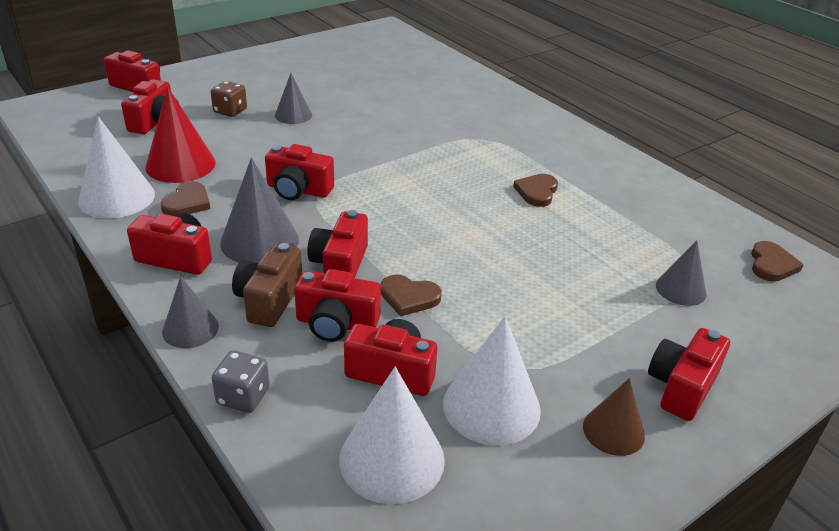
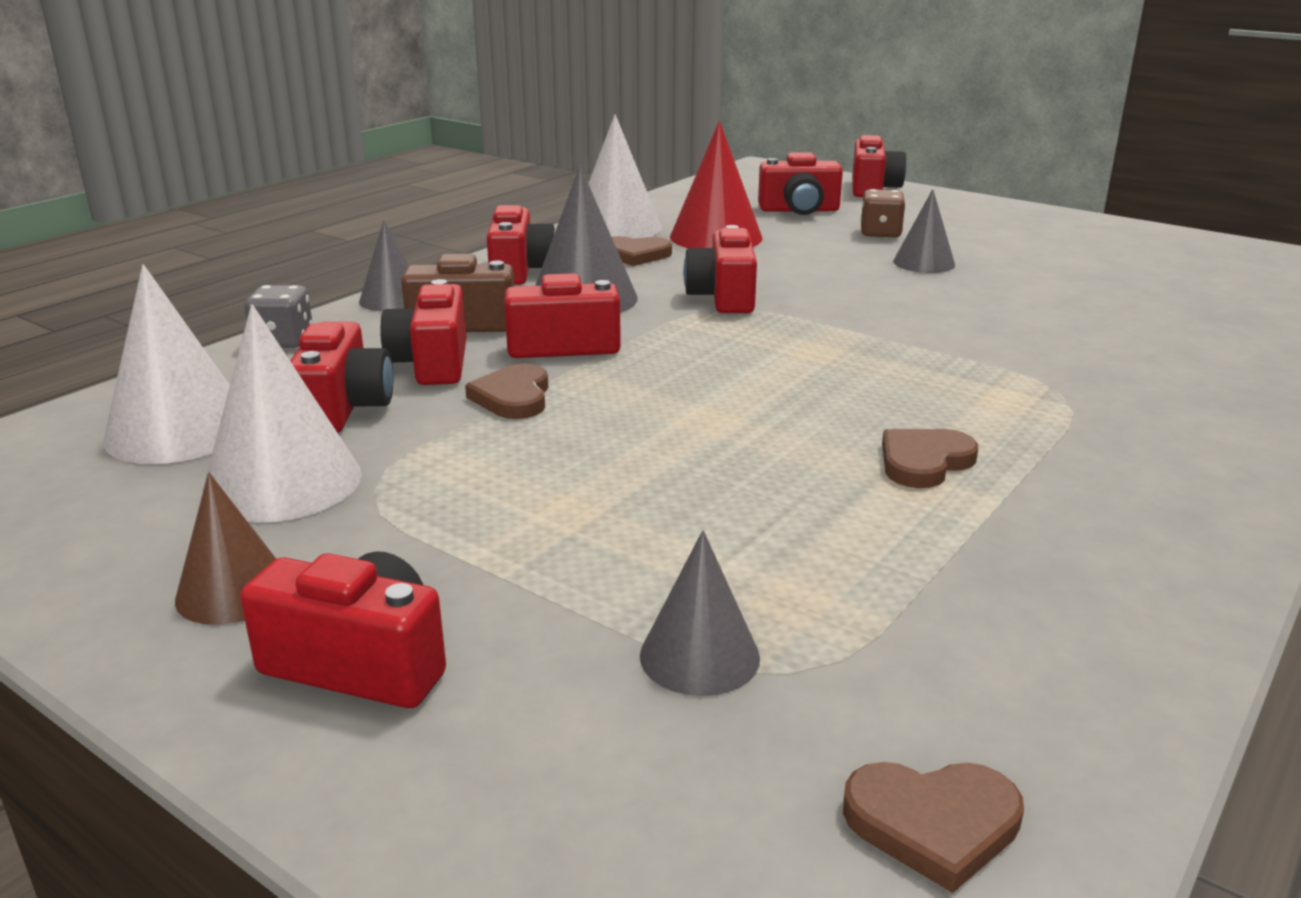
camera: 75 degrees right, 10 degrees down
brown heart [513,174,558,207] -> brown heart turned 45 degrees counterclockwise [882,429,978,488]

